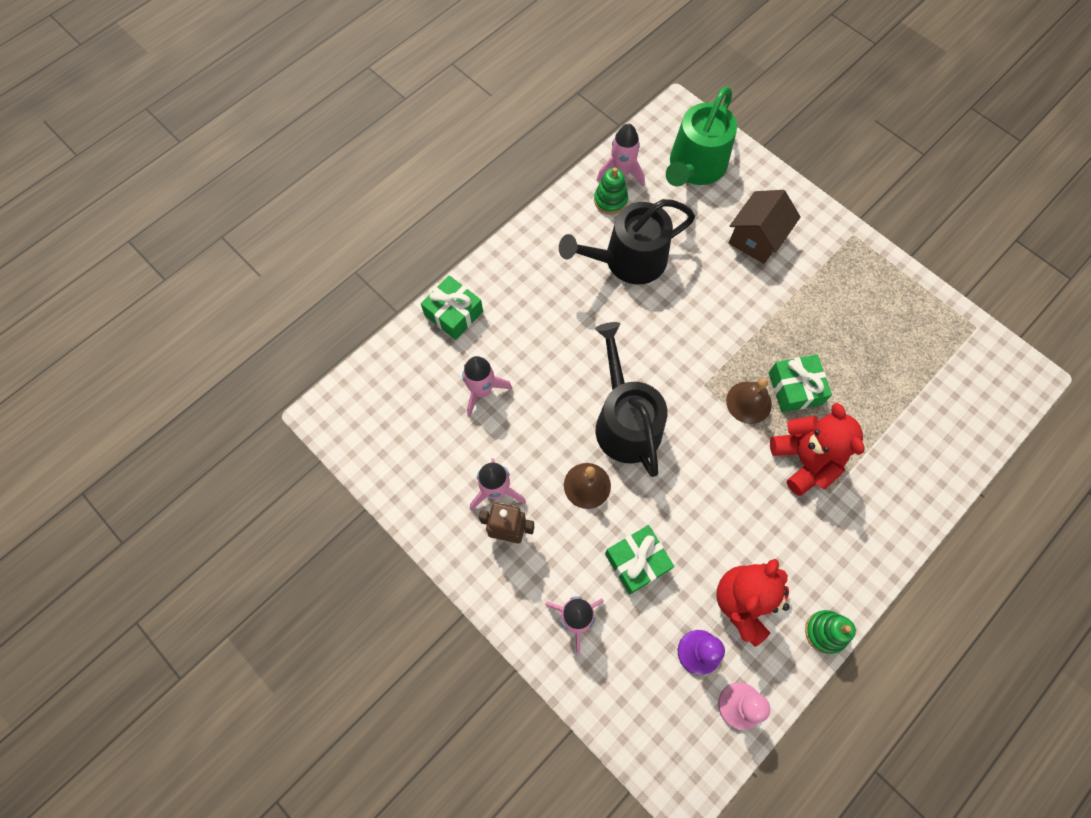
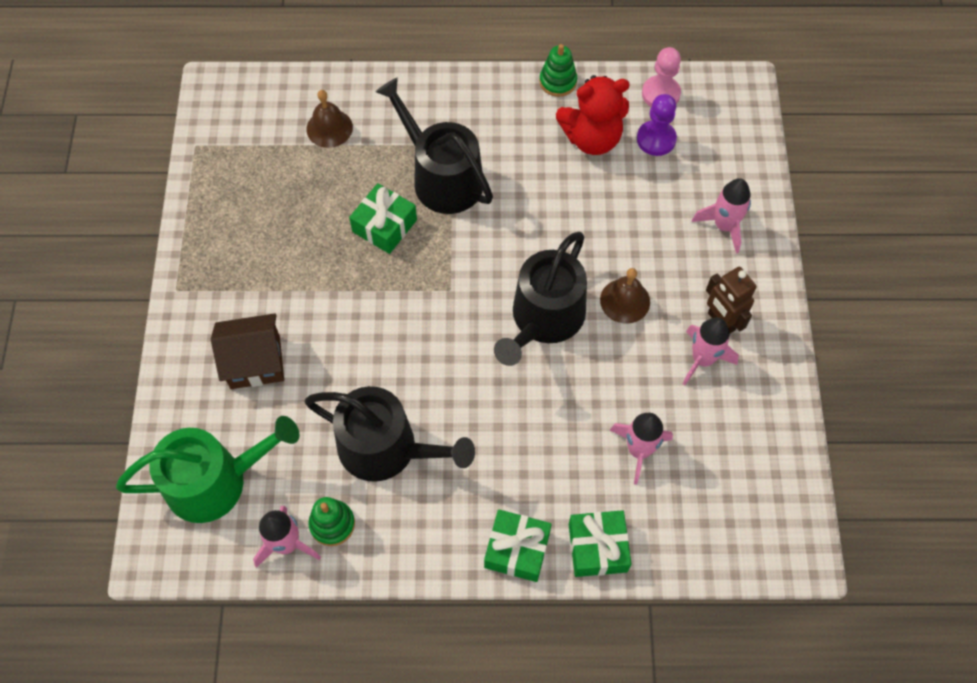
camera: 135 degrees left, 5 degrees down
green gift [605,525,674,595] -> green gift moved to [484,509,552,582]
brown bell [726,378,772,424] -> brown bell moved to [306,90,353,148]
red teddy bear [770,403,865,496] -> black watering can [376,77,493,214]

